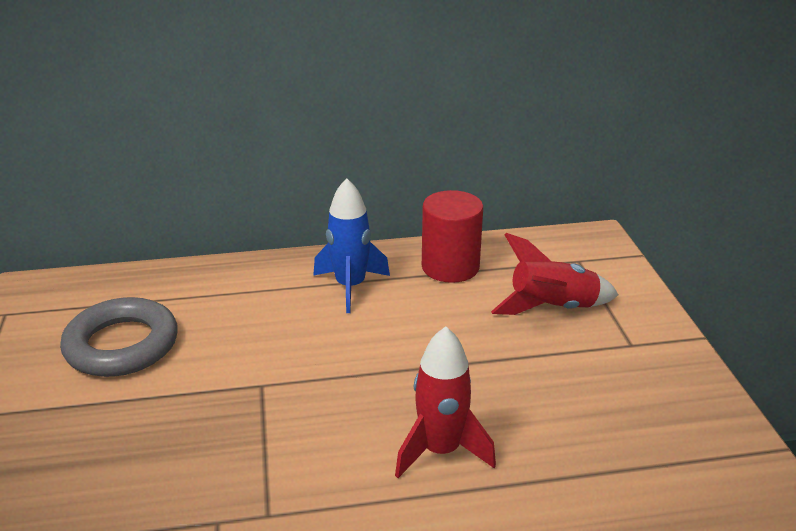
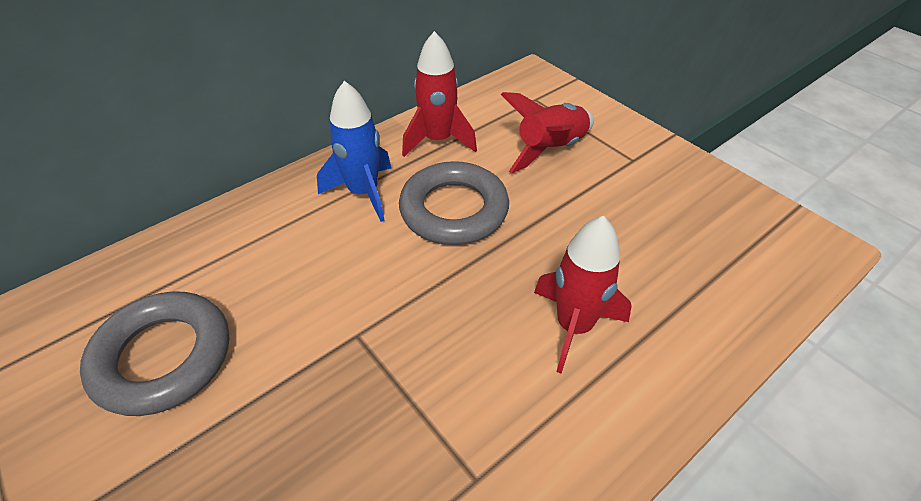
camera: 30 degrees left, 15 degrees up
red cylinder [422,190,483,283] -> red rocket [402,31,477,157]
none -> grey ring [399,161,509,245]

